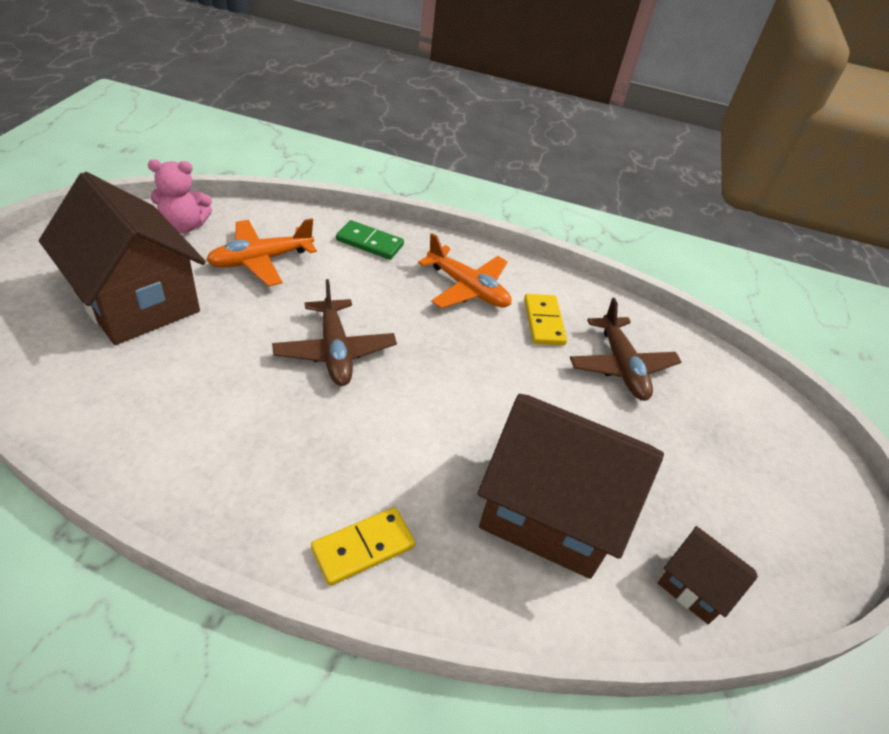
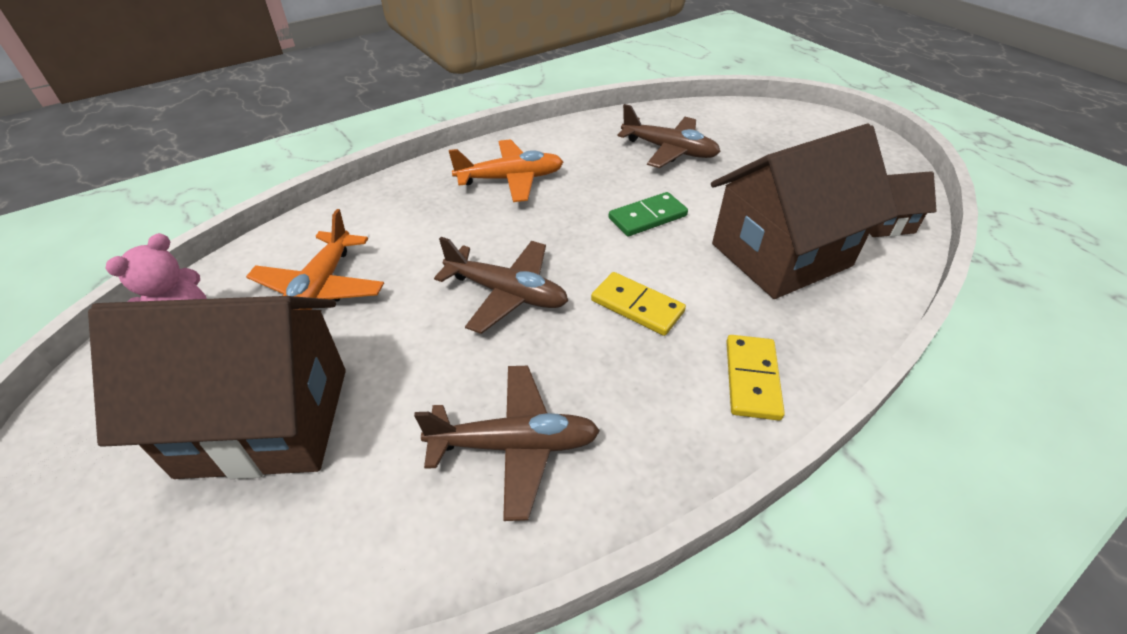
camera: 45 degrees left, 0 degrees up
green domino [336,220,404,260] -> green domino moved to [608,192,688,236]
yellow domino [524,294,567,345] -> yellow domino moved to [591,272,686,336]
none -> brown plane [414,366,600,521]

